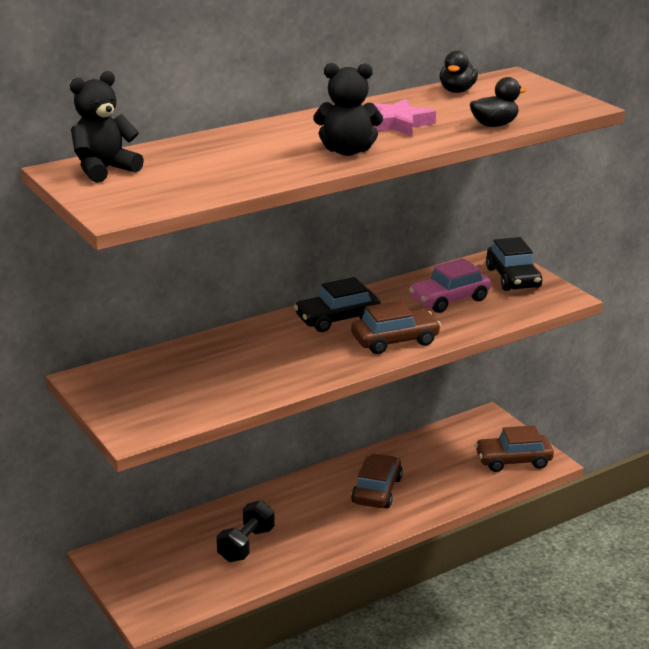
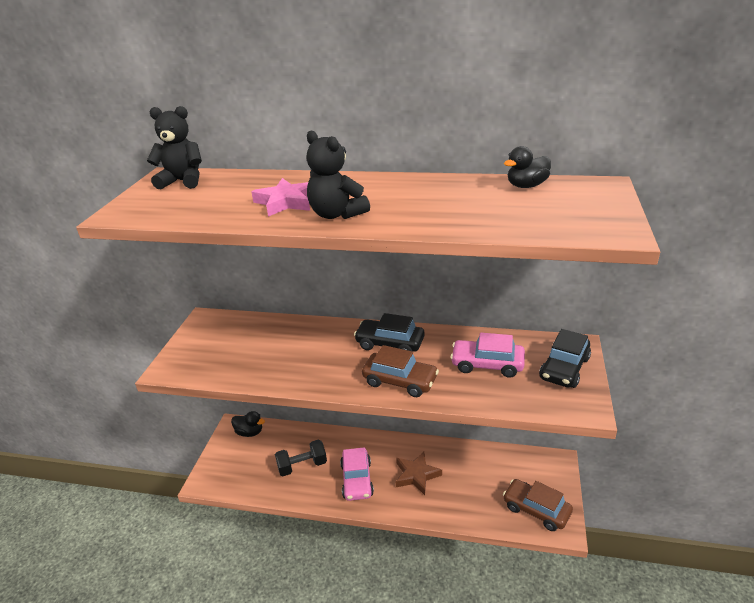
camera: 45 degrees right, 5 degrees up
brown car [351,453,403,508] -> brown star [396,452,442,495]
pink star [373,99,436,136] -> pink star moved to [252,178,310,217]
black duck [470,77,527,127] -> black duck moved to [231,411,265,437]
none -> pink car [340,447,374,501]

